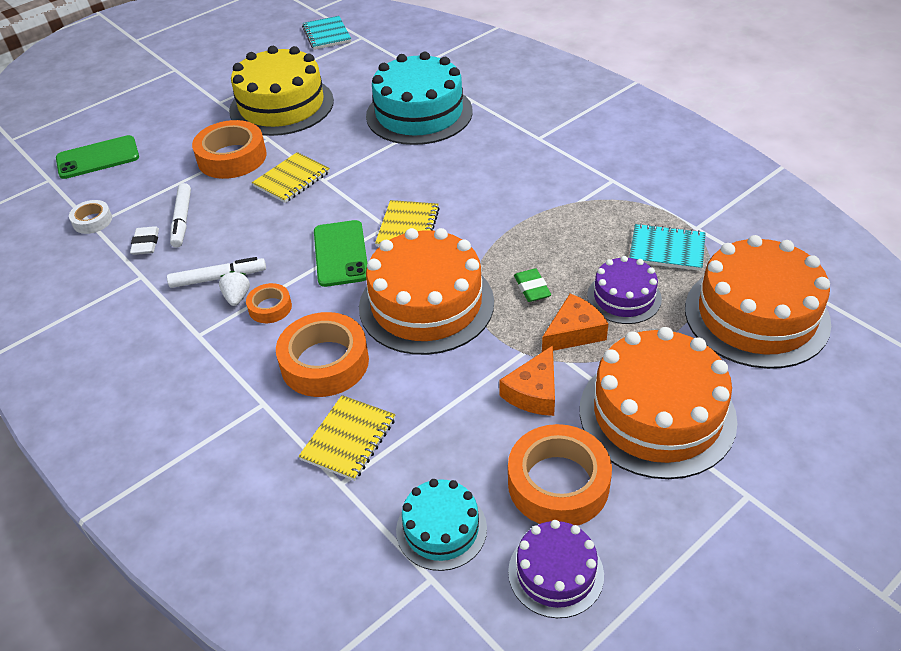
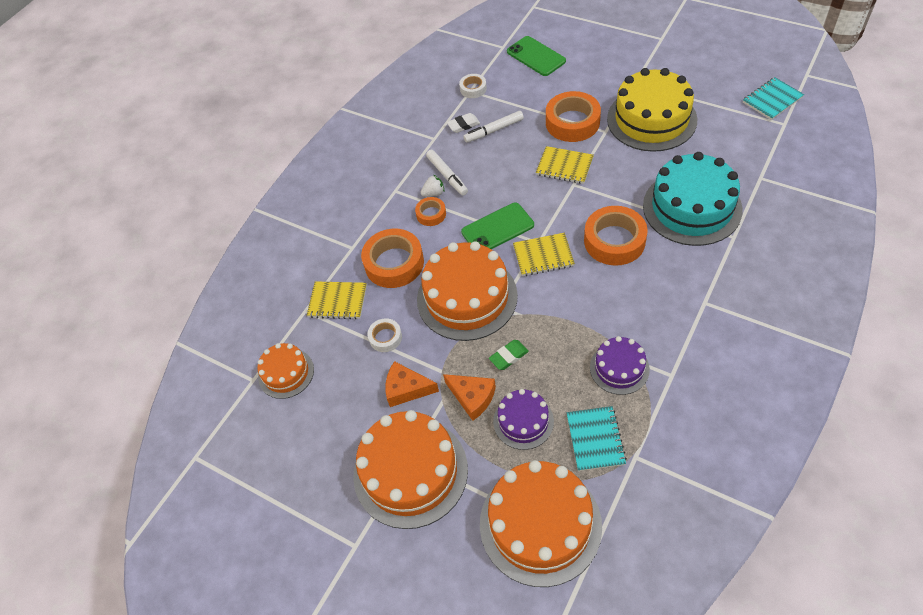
camera: 75 degrees right, 10 degrees up
turquoise cake [396,479,487,571] -> orange cake [257,343,314,399]
orange tape [508,424,612,526] -> orange tape moved to [584,206,648,266]
purple cake [508,520,604,618] -> purple cake moved to [590,336,650,395]
none -> white tape [367,318,402,352]

